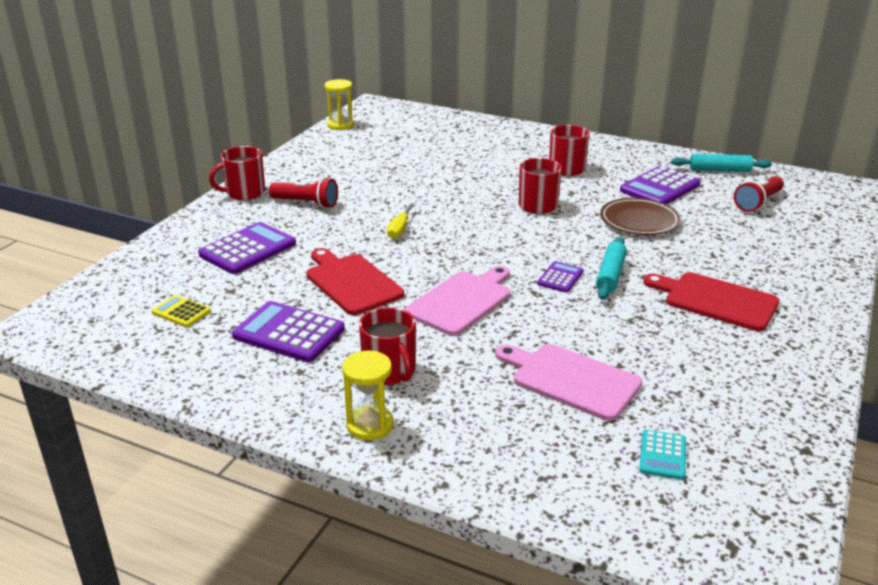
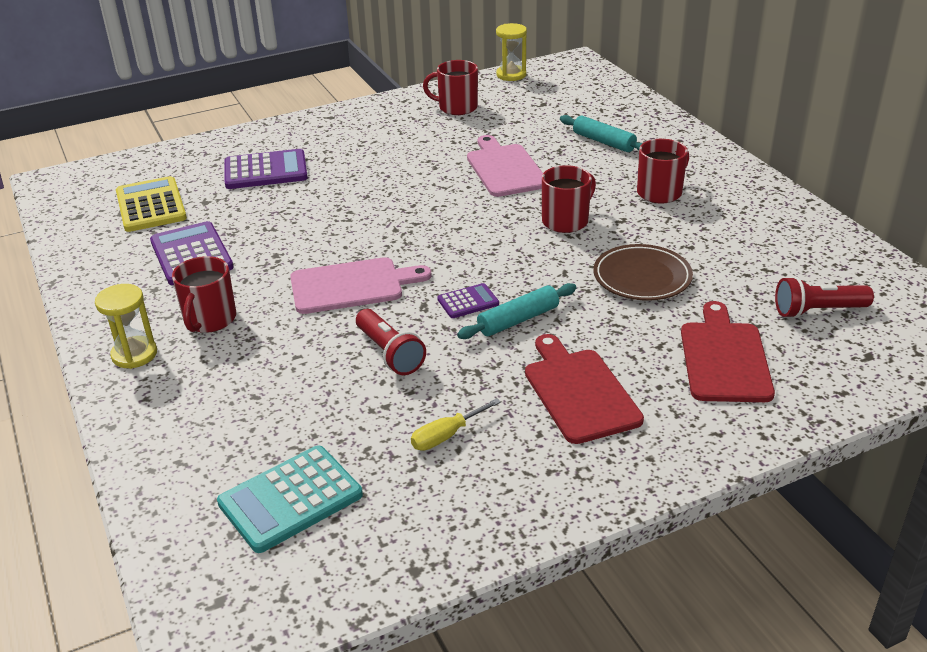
camera: 40 degrees right, 5 degrees up
yellow calculator [151,295,211,327] -> yellow calculator [116,176,187,232], size x1.84
red mug [209,146,265,200] -> red mug moved to [423,60,478,115]
red flashlight [269,177,338,208] -> red flashlight moved to [356,309,426,375]
red cutting board [306,248,404,315] -> red cutting board moved to [681,301,775,402]
yellow screwdriver [387,202,415,239] -> yellow screwdriver moved to [411,398,501,451]
pink cutting board [495,344,642,421] -> pink cutting board moved to [467,135,543,197]
purple calculator [620,166,701,204] -> none
turquoise calculator [639,430,686,480] -> turquoise calculator [217,445,363,553], size x1.84
turquoise rolling pin [671,154,772,172] -> turquoise rolling pin moved to [560,115,642,152]

